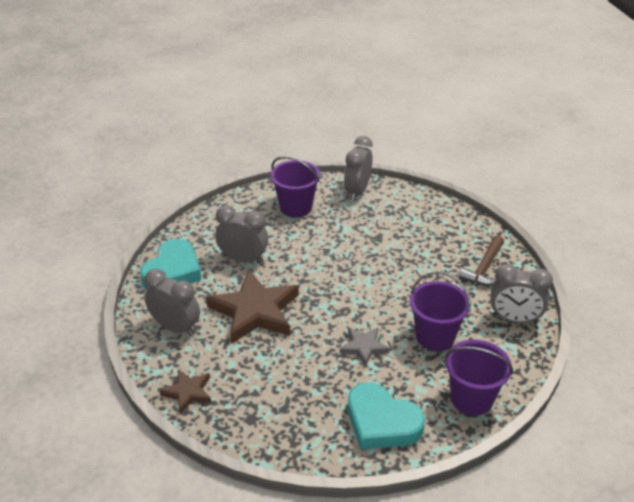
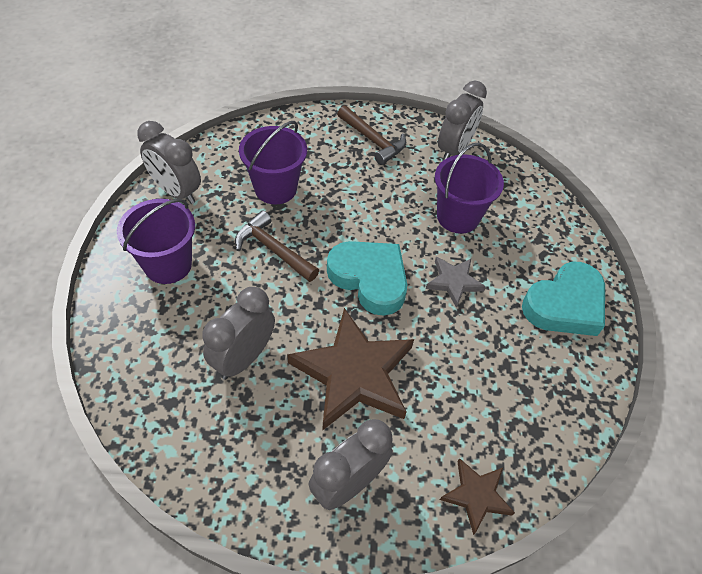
camera: 75 degrees left, 15 degrees up
turquoise heart [140,238,202,290] -> turquoise heart moved to [327,241,407,316]
purple bucket [445,340,513,416] -> purple bucket moved to [239,121,307,204]
none -> brown hammer [235,210,319,282]

